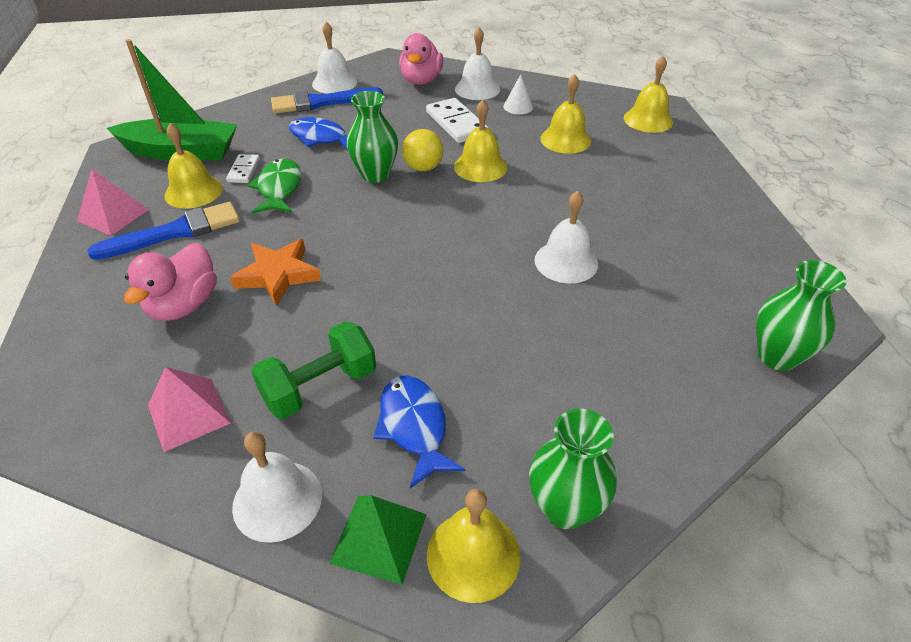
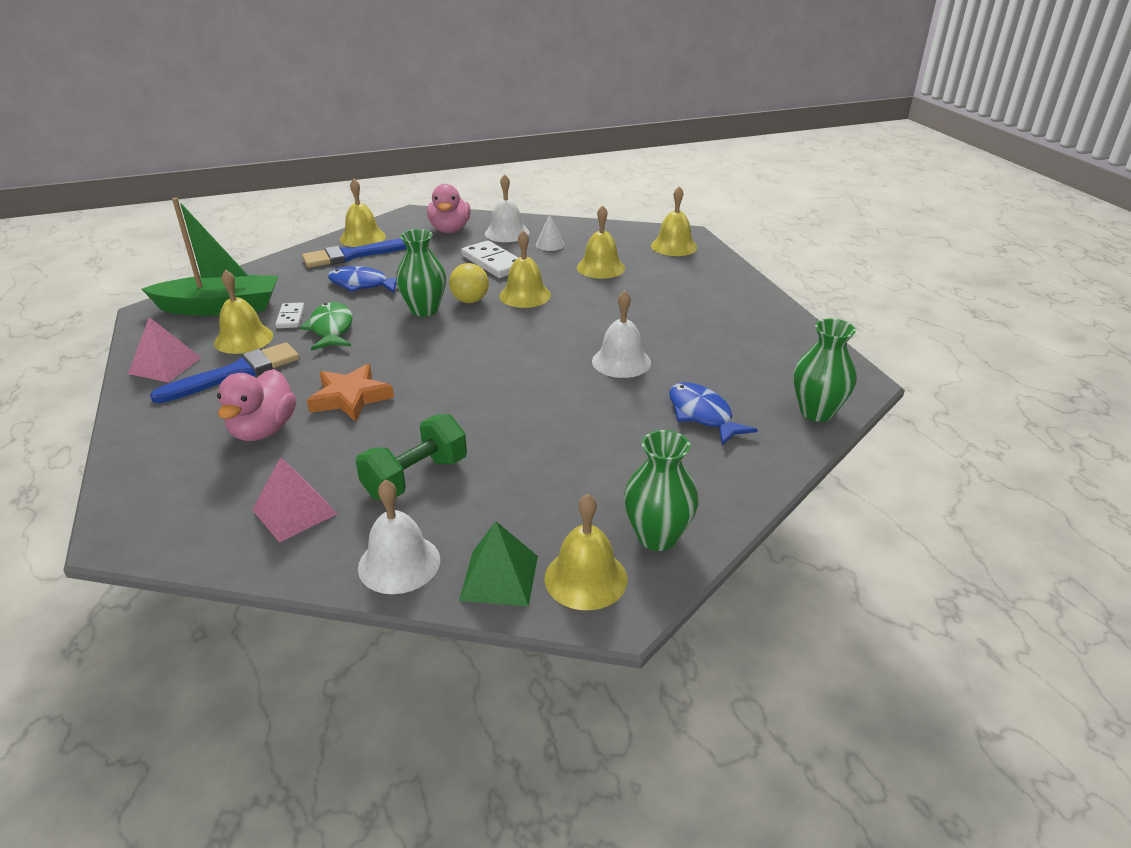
camera: 10 degrees left, 10 degrees down
white bell [312,22,357,94] -> yellow bell [340,179,386,247]
blue fish [374,375,465,488] -> blue fish moved to [669,382,758,445]

